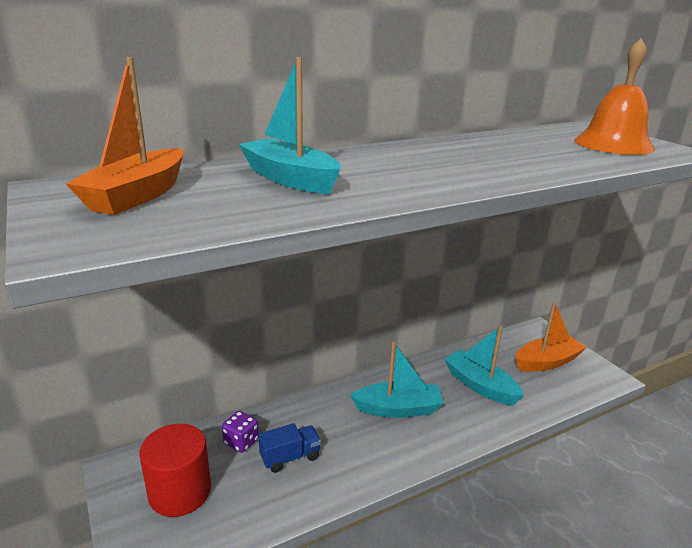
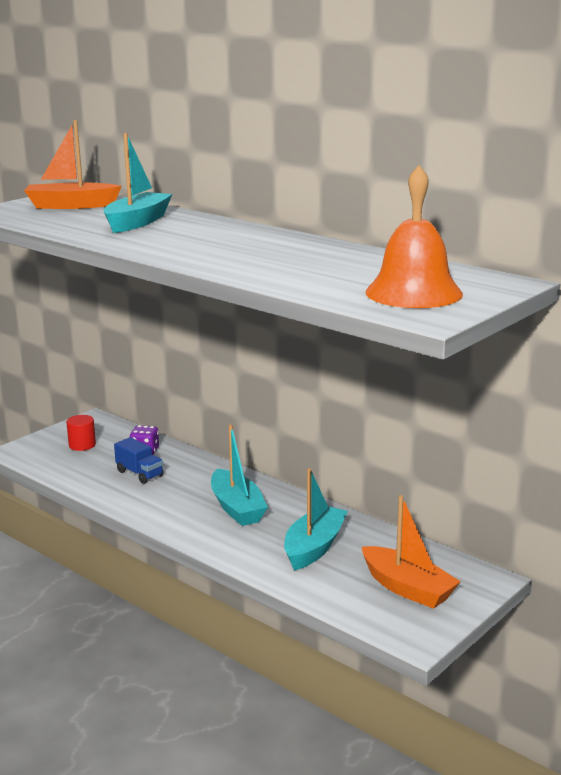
camera: 70 degrees right, 5 degrees down
red cylinder [139,424,211,517] -> red cylinder [66,415,96,451], size x0.56

